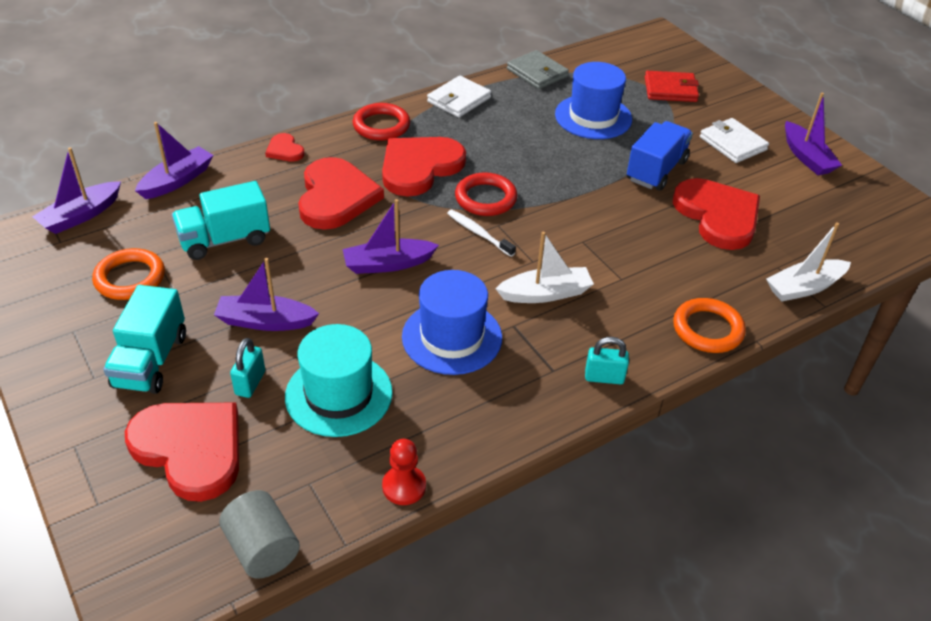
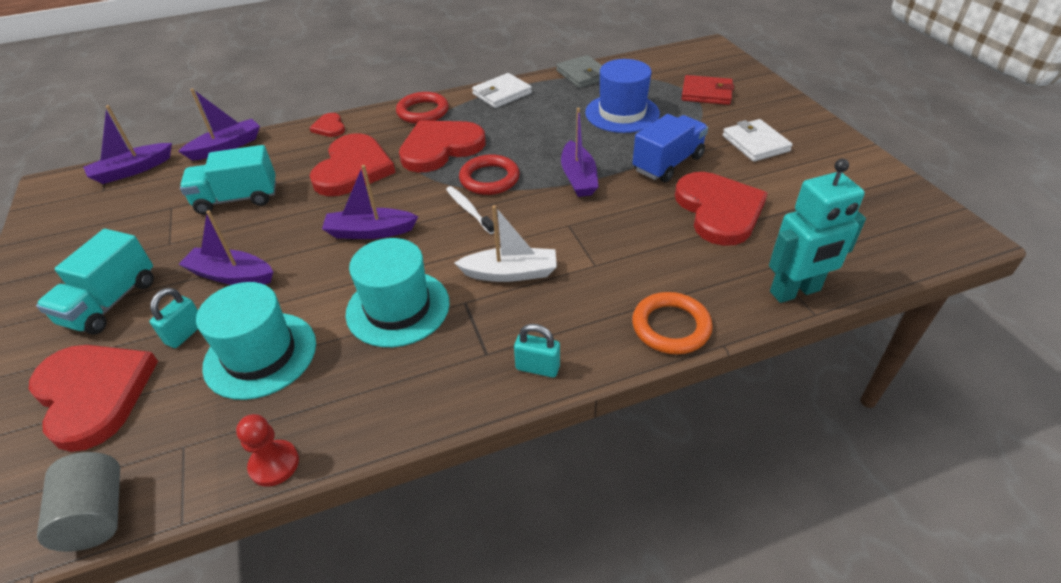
camera: 15 degrees right, 0 degrees up
orange ring [92,248,165,300] -> none
blue hat [402,270,502,375] -> turquoise hat [345,238,450,347]
white boat [766,223,851,302] -> turquoise robot [769,159,866,303]
purple boat [785,92,842,175] -> purple boat moved to [561,108,598,197]

